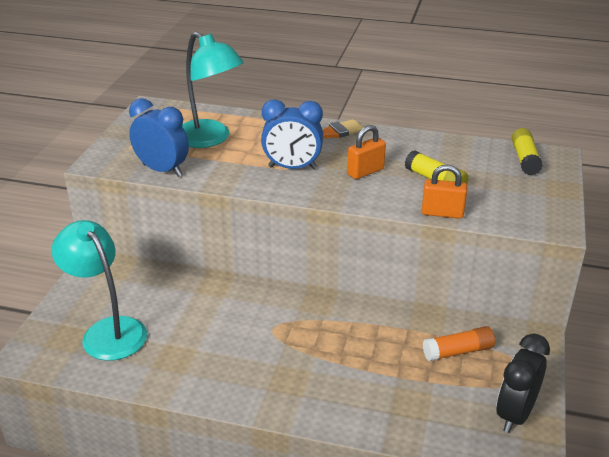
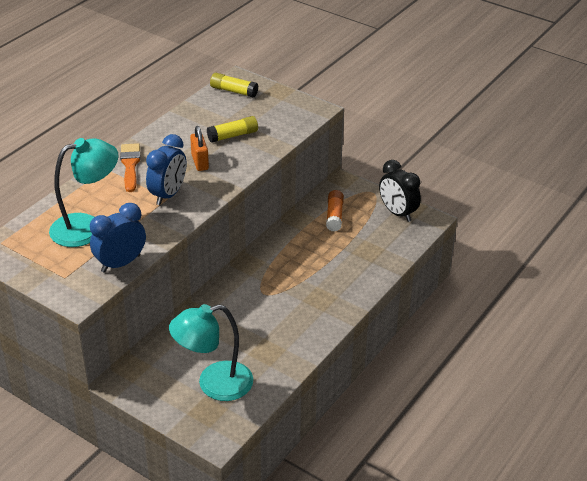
camera: 70 degrees left, 5 degrees up
orange padlock [422,165,467,219] -> none

